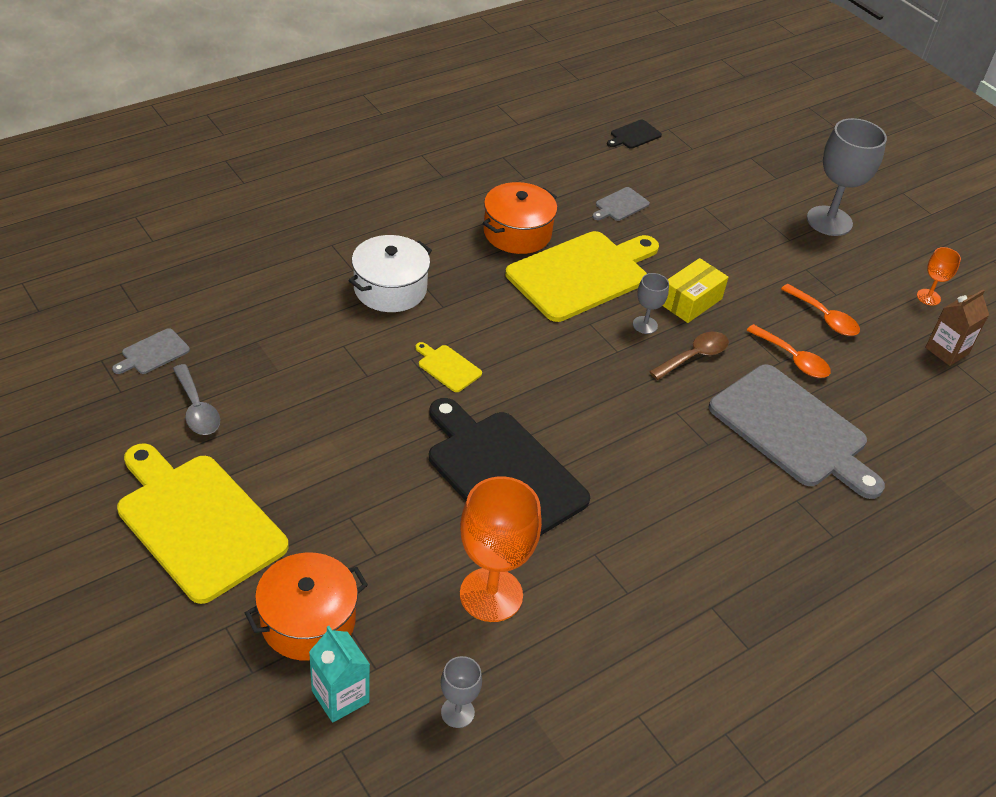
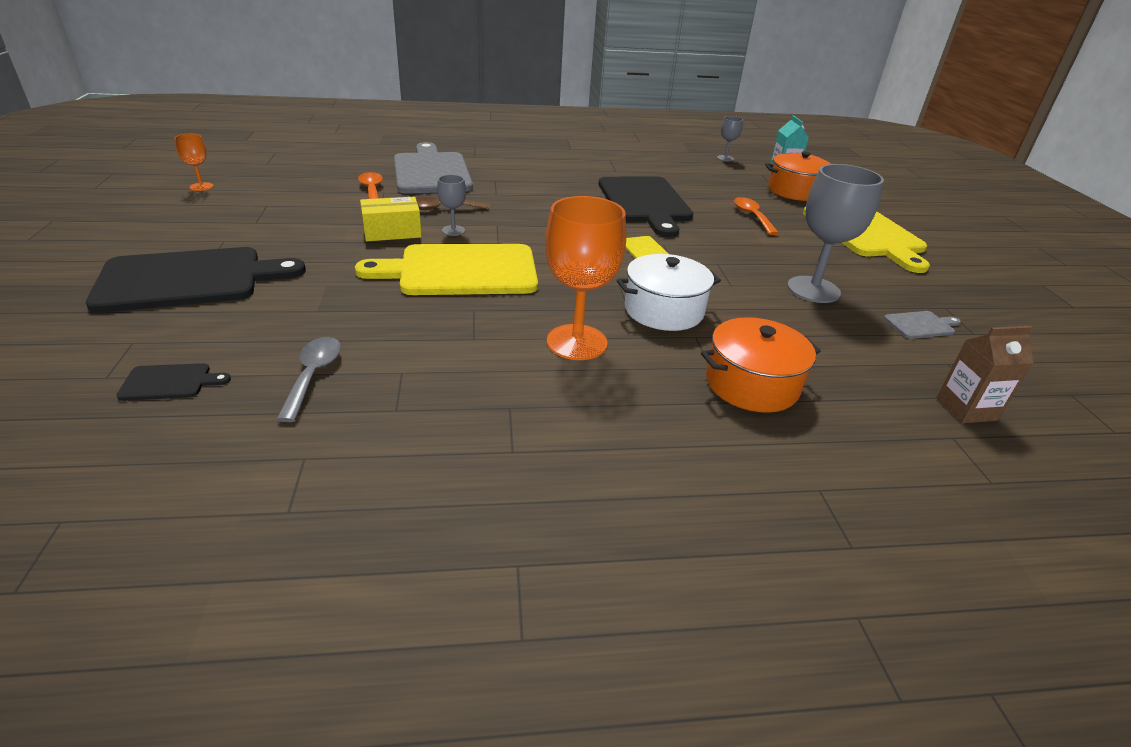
camera: 150 degrees left, 10 degrees down
grey spoon [173,364,220,435] -> grey spoon moved to [276,337,341,422]
orange goblet [460,476,542,622] -> orange goblet moved to [545,196,626,360]
orange pot [483,182,557,254] -> orange pot moved to [701,317,821,413]
grey cutting board [592,187,650,221] -> none
orange spoon [781,284,860,336] -> orange spoon moved to [734,197,779,235]
grey goblet [807,118,887,236] -> grey goblet moved to [787,164,884,303]
brown carton [925,289,989,366] -> brown carton moved to [937,326,1033,423]
none -> black cutting board [86,247,306,313]

